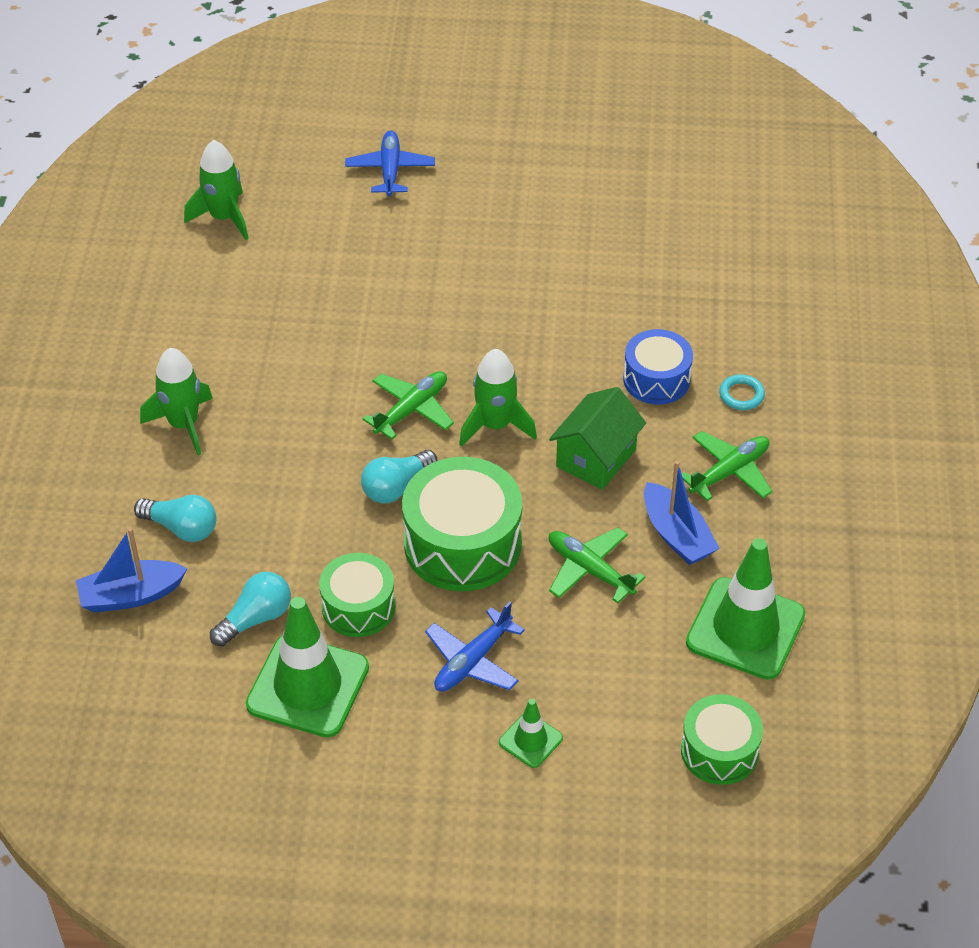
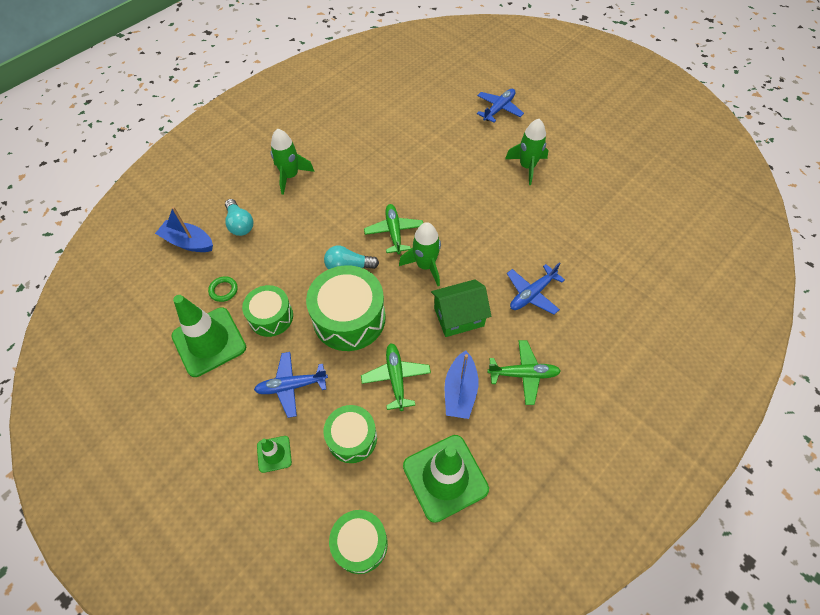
camera: 40 degrees right, 10 degrees up
green rocket [184,140,249,240] -> green rocket moved to [505,119,549,185]
turquoise light bulb [210,572,291,647] -> green ring [208,276,238,302]
green plane [363,371,454,440] -> green plane turned 90 degrees counterclockwise [364,204,423,255]
blue drum [623,329,693,404] -> blue plane [507,262,565,314]
turquoise ring [719,374,765,410] -> none
none -> green drum [324,405,377,463]

